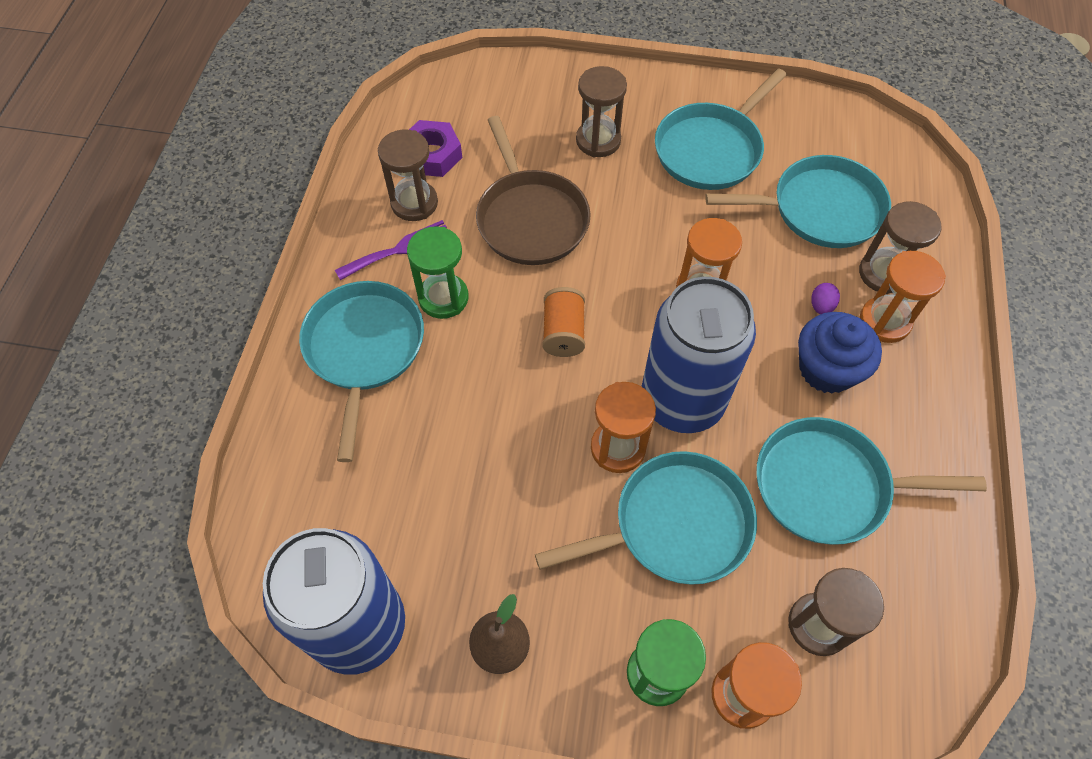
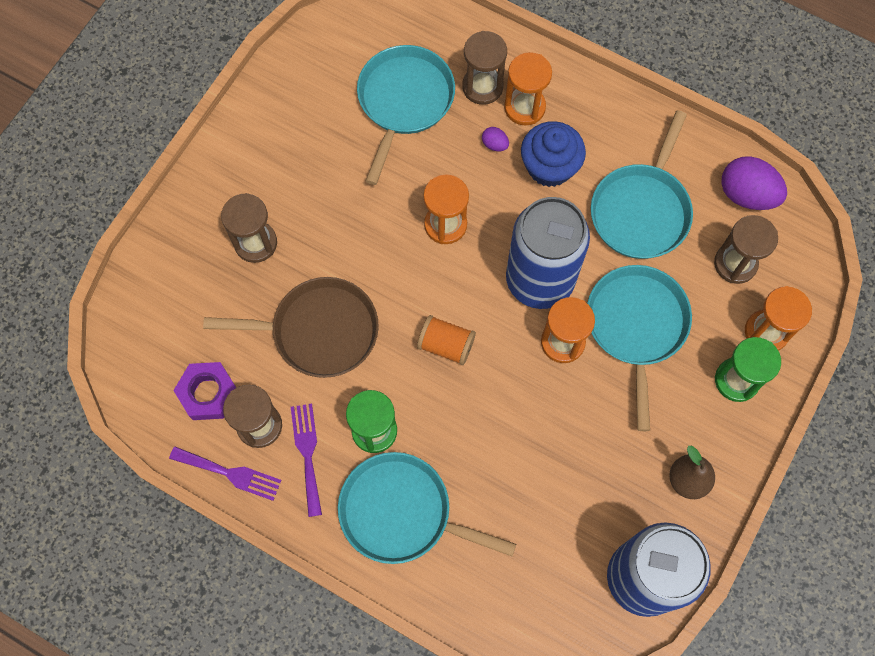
camera: 70 degrees left, 10 degrees up
turquoise pan [655,68,787,190] -> none
none -> purple fork [169,446,282,501]
none -> purple egg [721,156,787,210]

